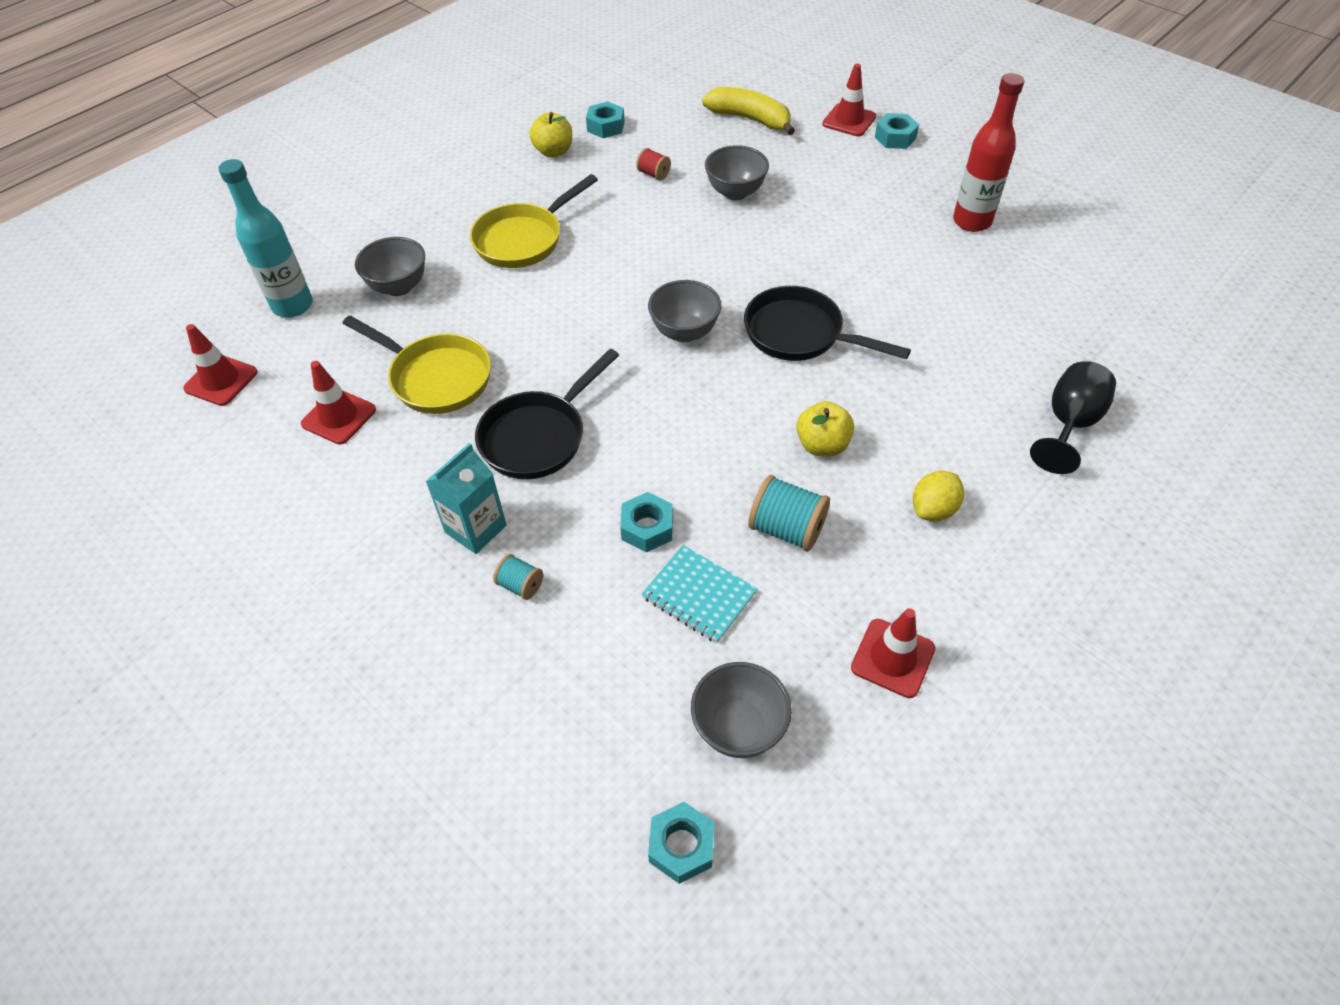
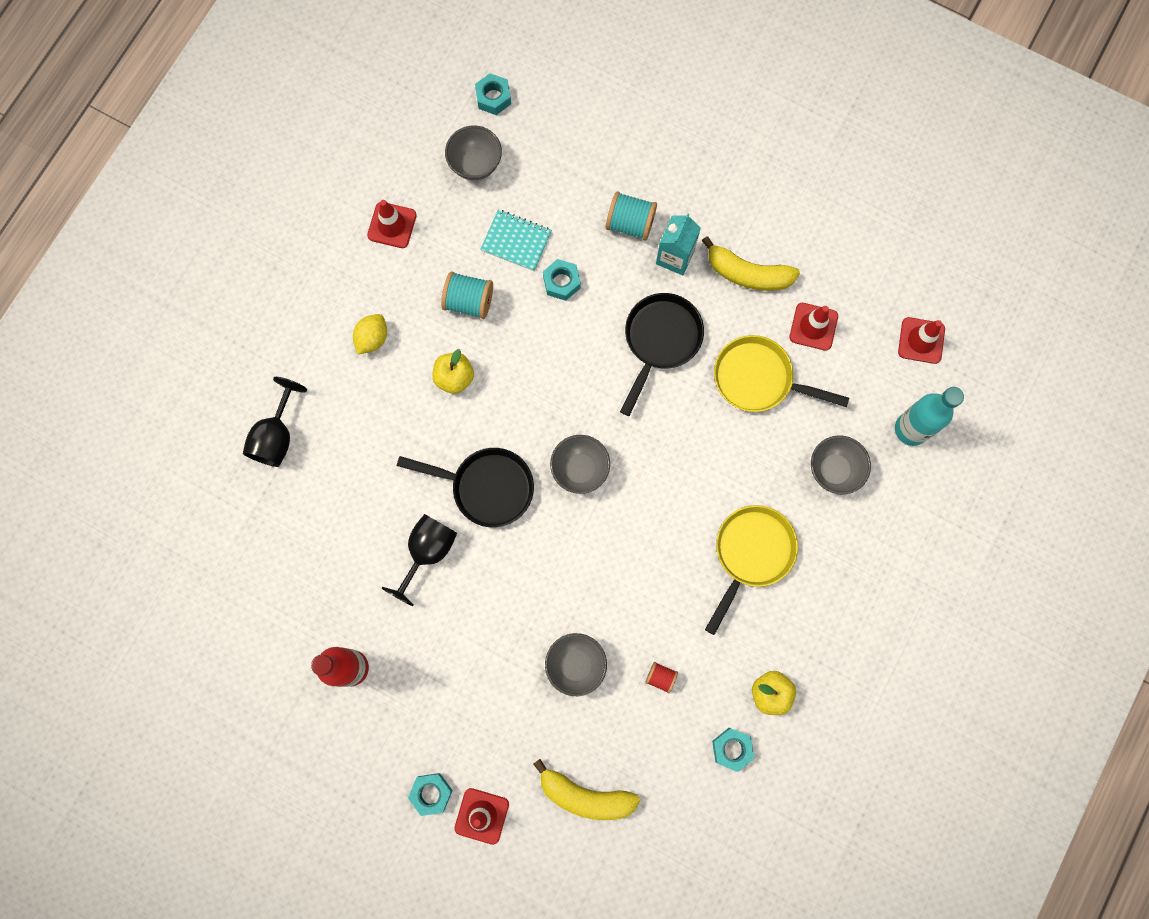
camera: 165 degrees right, 25 degrees up
turquoise spool [493,554,543,600] -> turquoise spool [606,191,657,241], size x1.77
none -> black goblet [382,514,457,606]
none -> yellow banana [702,236,800,291]

